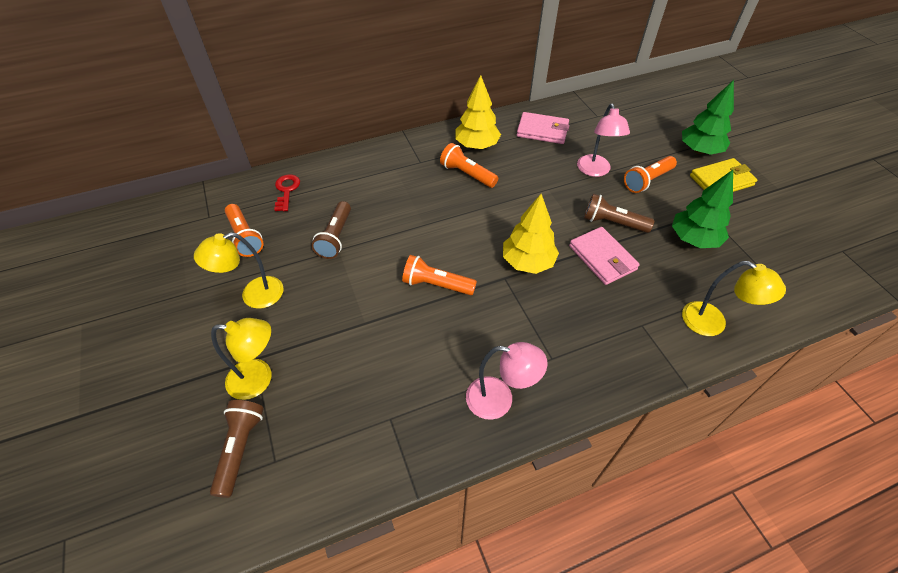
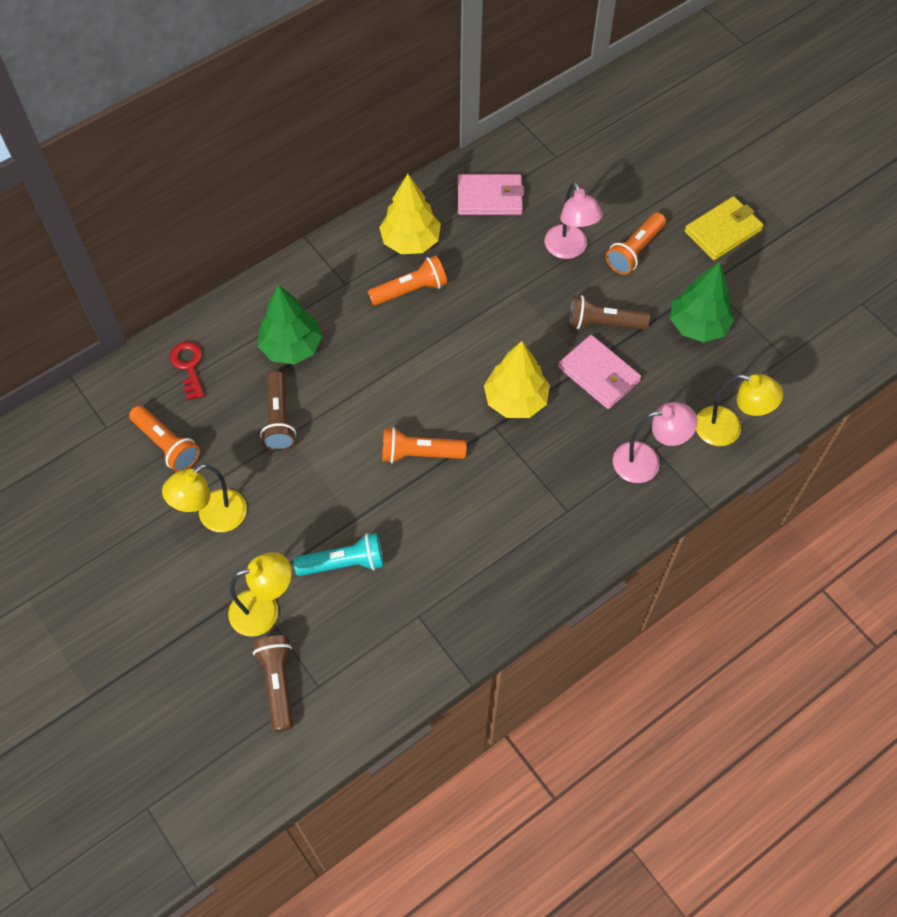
camera: 15 degrees left, 10 degrees up
orange flashlight [440,143,498,188] -> orange flashlight turned 135 degrees clockwise [368,255,447,306]
pink lamp [466,342,547,420] -> pink lamp moved to [613,402,698,483]
green tree [682,80,734,155] -> green tree moved to [258,285,322,364]
none -> turquoise flashlight [293,533,384,576]

